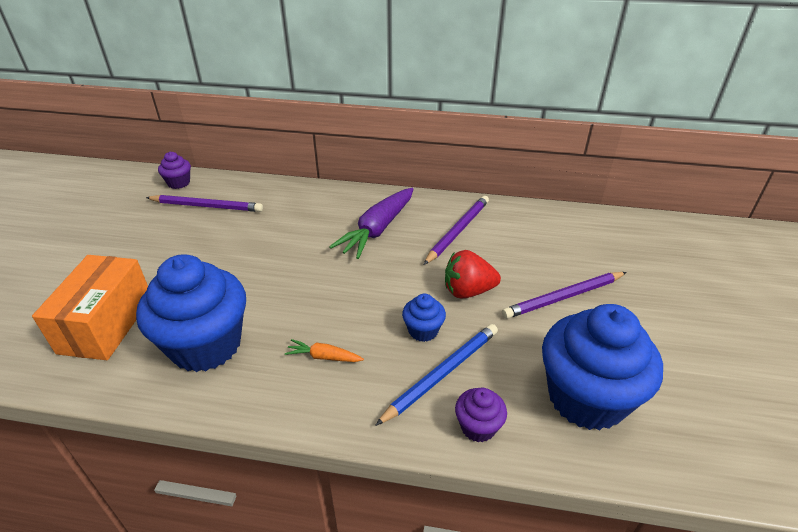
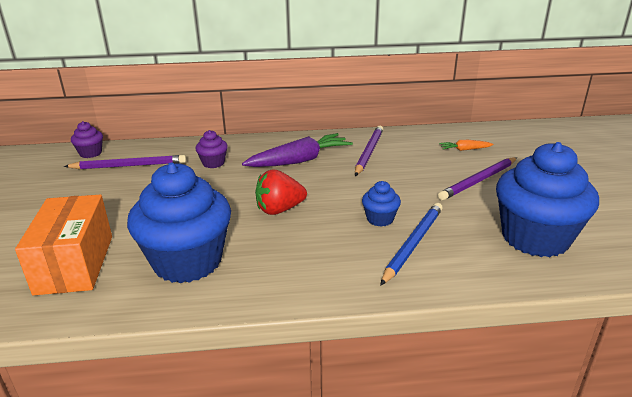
camera: 15 degrees left, 10 degrees down
orange carrot [285,339,364,362] -> orange carrot moved to [439,140,494,151]
purple carrot [329,188,413,259] -> purple carrot turned 135 degrees counterclockwise [242,133,353,167]
red strawberry [445,250,501,298] -> red strawberry moved to [255,170,307,215]
purple cupcake [455,388,507,442] -> purple cupcake moved to [196,130,228,168]

